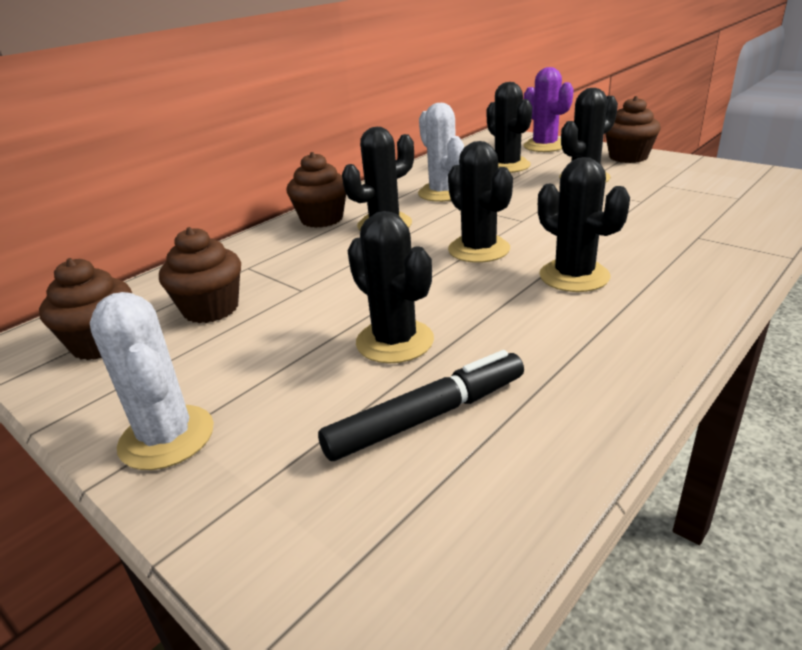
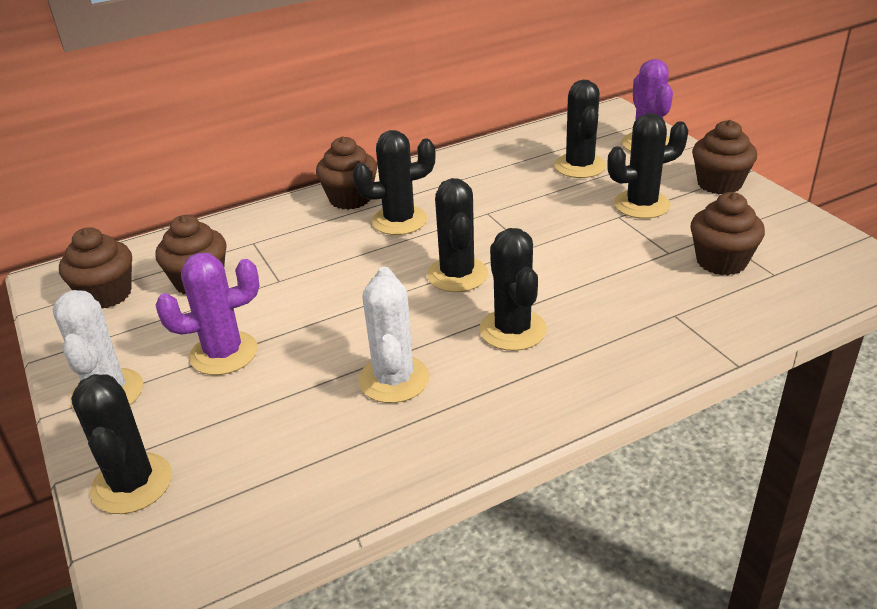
camera: 20 degrees right, 5 degrees up
black marker [318,350,524,461] -> none
black cactus [348,211,434,363] -> black cactus moved to [71,374,172,514]
white cactus [418,103,464,202] -> white cactus moved to [358,267,430,403]
none -> purple cactus [156,253,259,375]
none -> brown cupcake [690,192,765,275]

